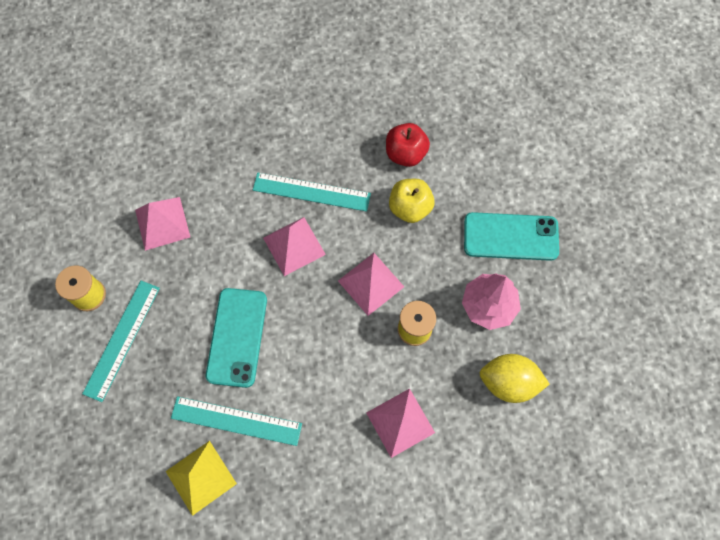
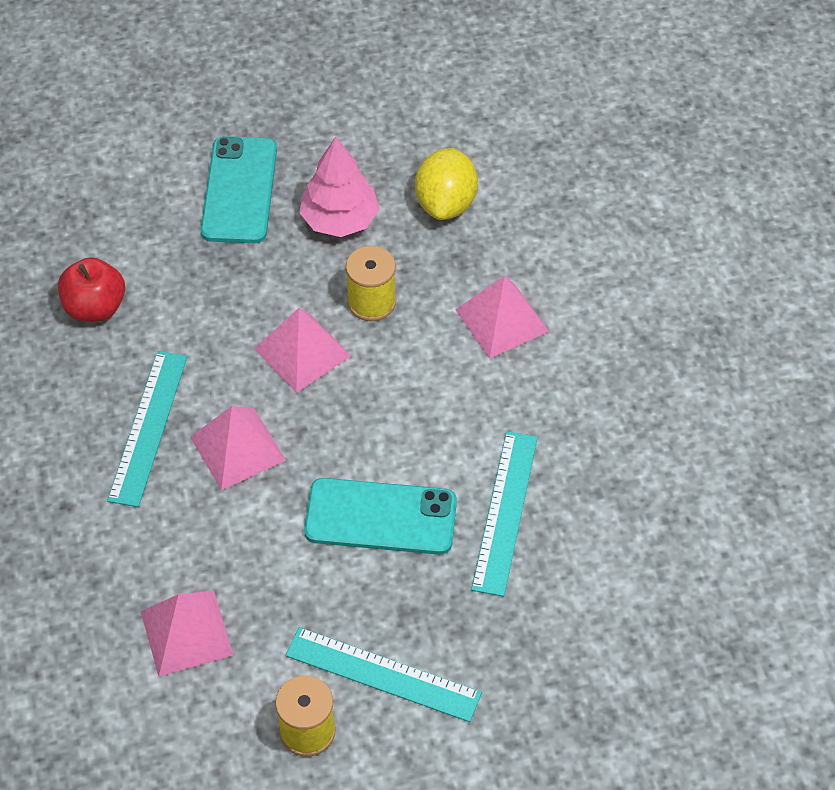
camera: 90 degrees left, 15 degrees down
yellow pyramid [165,441,237,516] -> none
yellow apple [389,179,435,223] -> none

